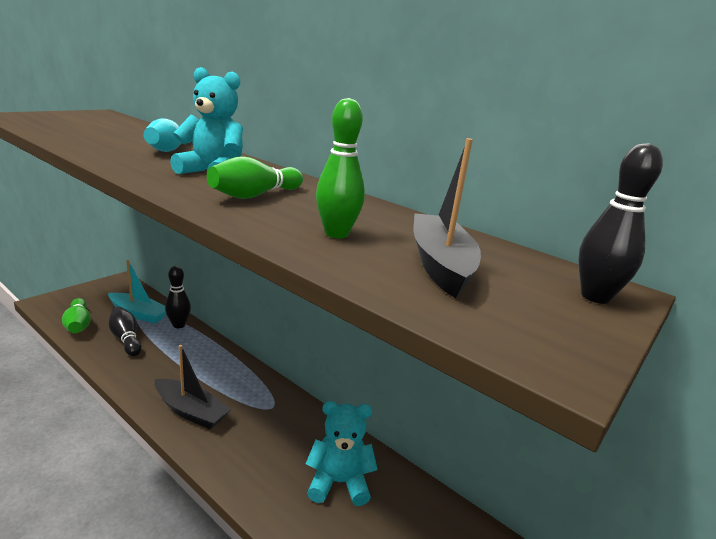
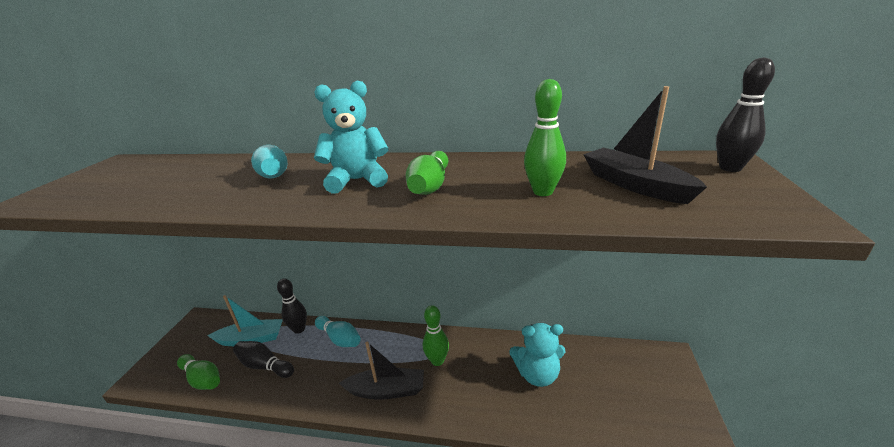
camera: 25 degrees left, 5 degrees up
turquoise teddy bear [306,401,378,506] -> turquoise teddy bear turned 150 degrees counterclockwise [510,323,565,387]
none -> turquoise bowling pin [315,316,361,347]
none -> green bowling pin [423,305,449,366]

